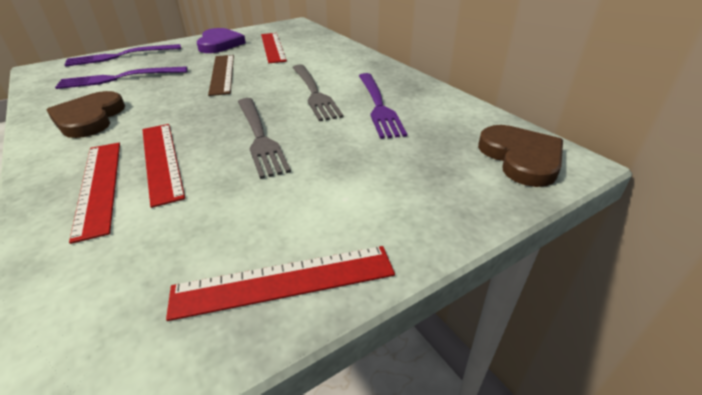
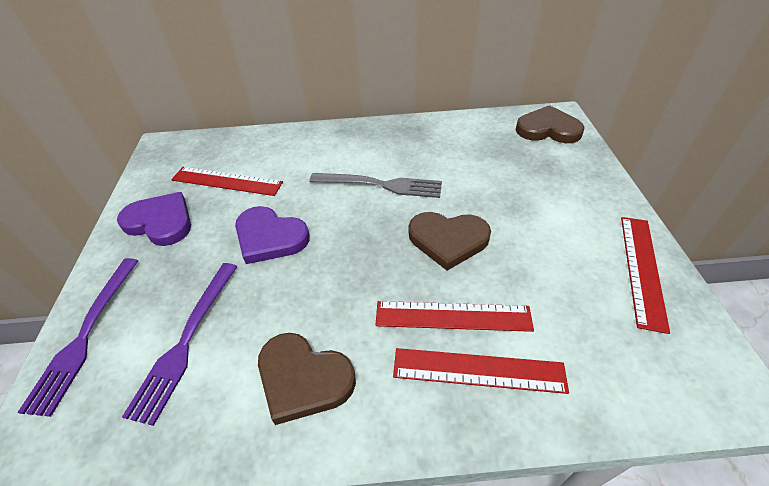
camera: 60 degrees left, 10 degrees up
brown ruler [208,55,234,96] -> purple heart [235,206,310,264]
grey fork [238,98,291,179] -> brown heart [409,212,491,271]
purple fork [359,73,407,139] -> none

